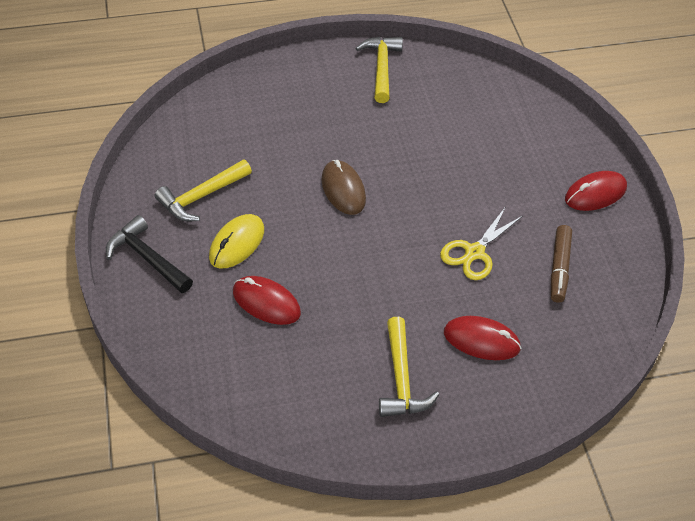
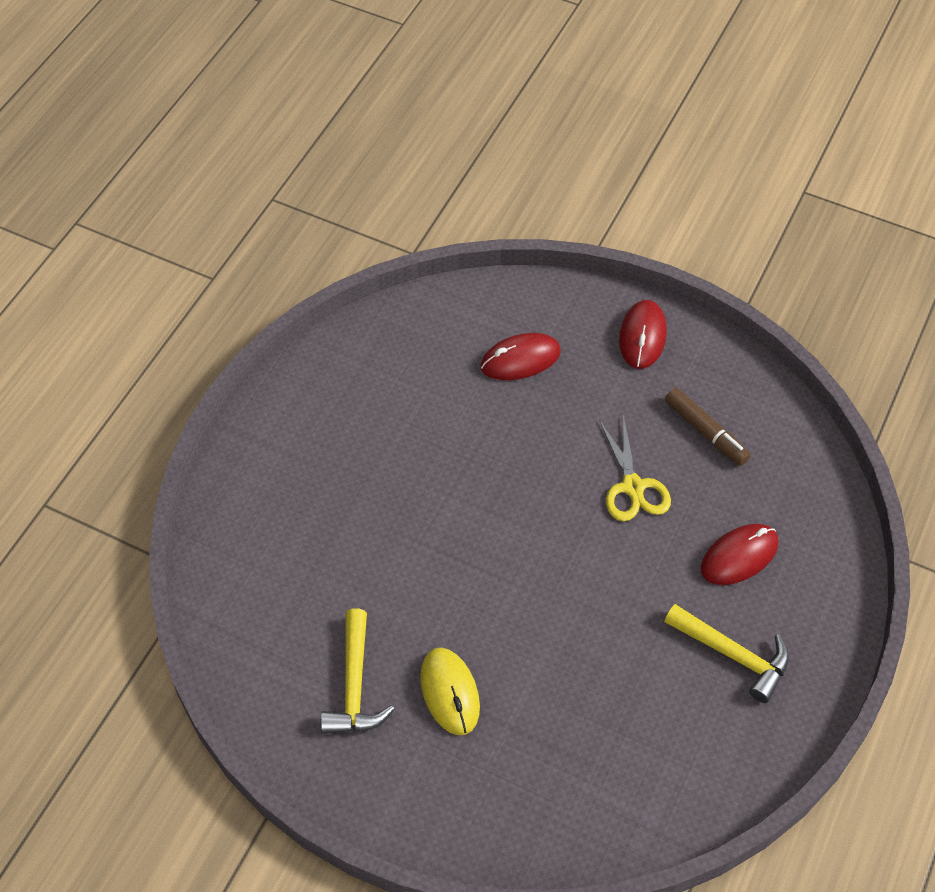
camera: 50 degrees left, 5 degrees up
black hammer [106,215,193,293] -> none
red mouse [233,276,301,325] -> red mouse moved to [480,333,561,380]
brown mouse [322,160,366,215] -> none
yellow hammer [355,37,403,103] -> none

